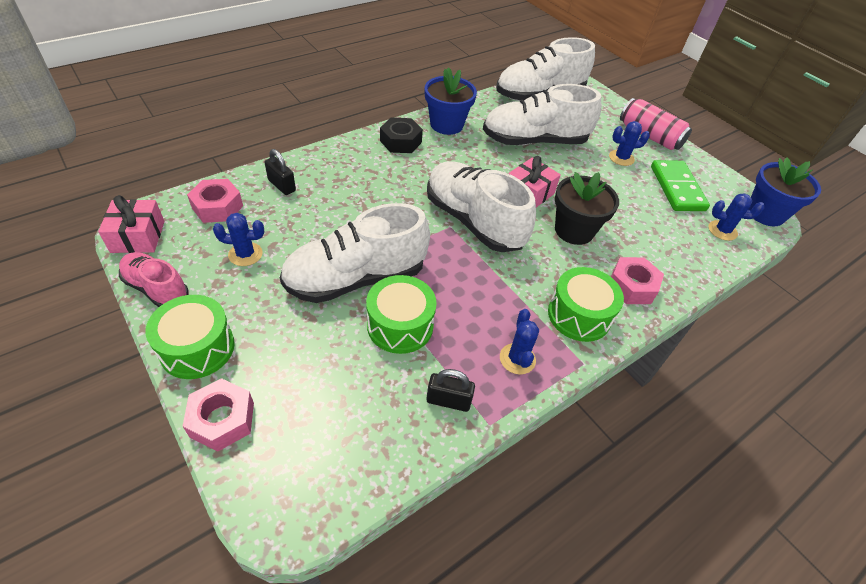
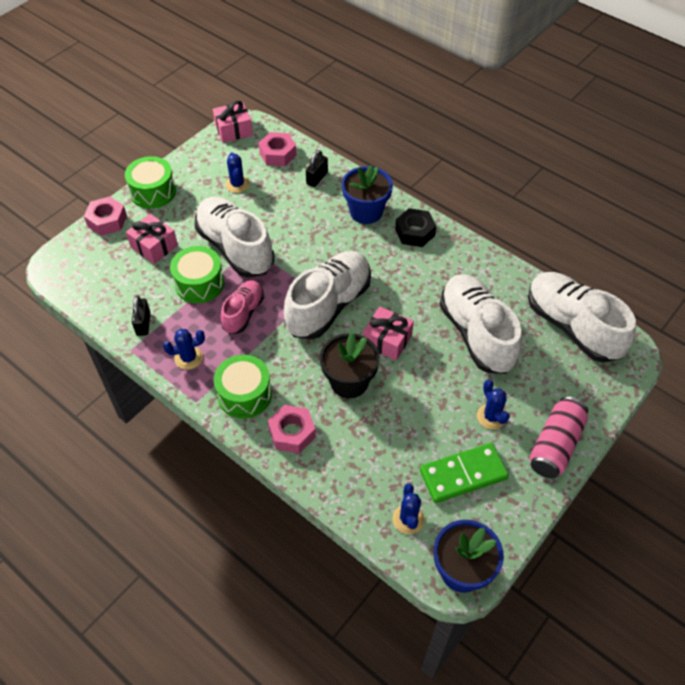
camera: 80 degrees right, 5 degrees up
pink shoe [119,252,189,307] -> pink shoe moved to [221,280,264,334]
blue flower pot [424,67,477,135] -> blue flower pot moved to [342,165,393,224]
none -> pink gift [126,214,178,264]

